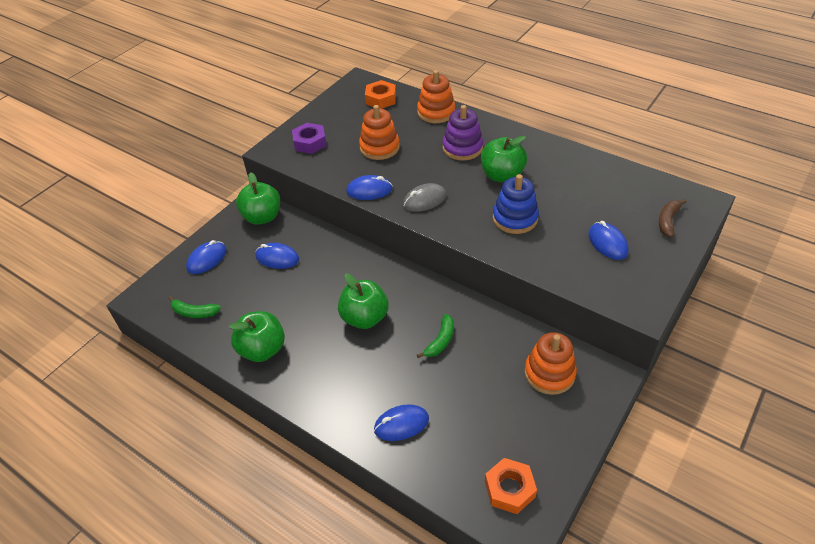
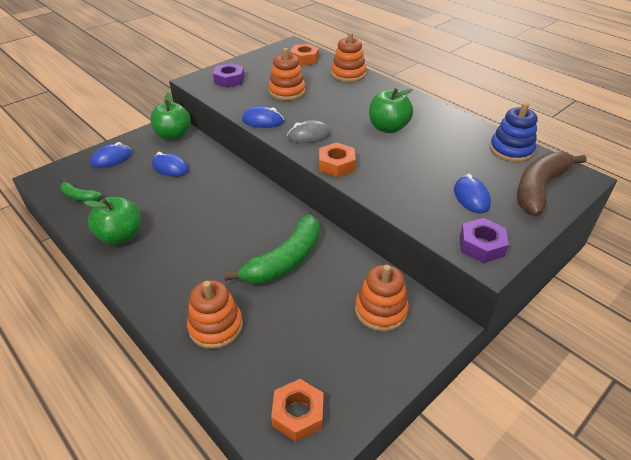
camera: 10 degrees right, 5 degrees down
green apple [338,274,389,329] -> none
blue mouse [374,404,429,441] -> orange stacking toy [187,280,243,349]
green banana [417,314,454,358] -> green banana [224,214,320,284], size x2.00
purple stacking toy [442,105,483,161] -> none
blue stacking toy [493,174,539,234] -> blue stacking toy moved to [490,102,538,162]
brown banana [659,199,687,237] -> brown banana [517,151,587,216], size x2.00
none -> orange nut [319,142,356,177]
none -> purple nut [460,218,509,263]

